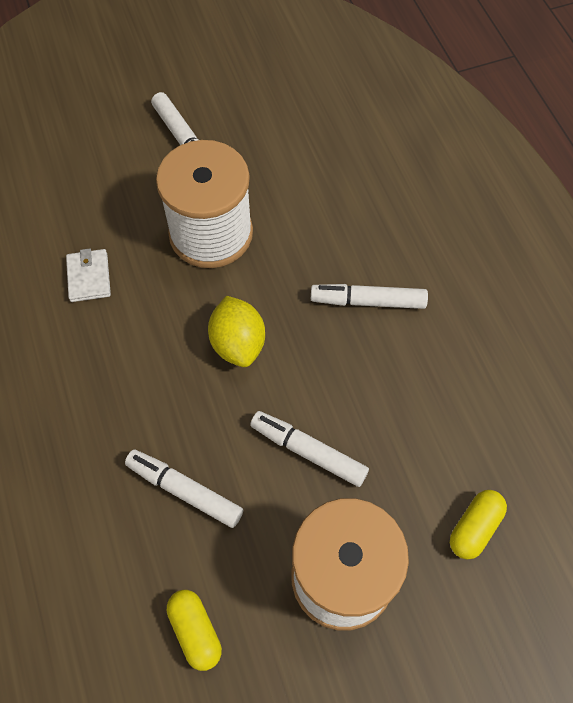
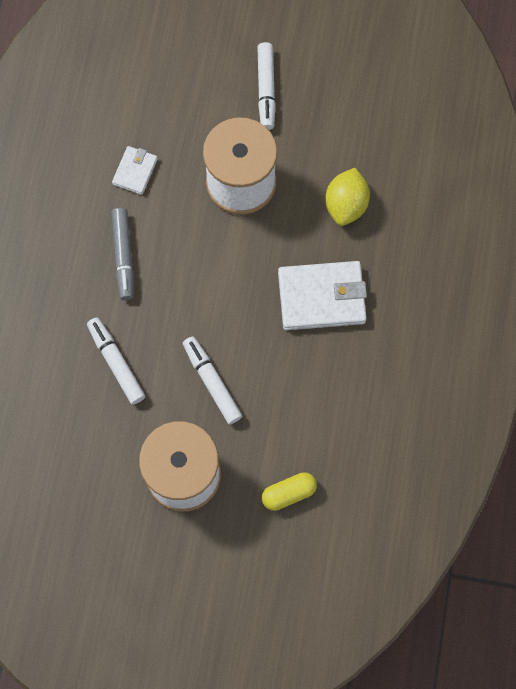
camera: 30 degrees right, 10 degrees up
yellow capsule [167,590,222,671] -> none
yellow lemon [208,296,265,367] -> yellow lemon moved to [325,168,370,226]
white marker [311,284,428,309] -> white wallet [278,261,367,330]
none -> grey marker [111,208,134,300]

